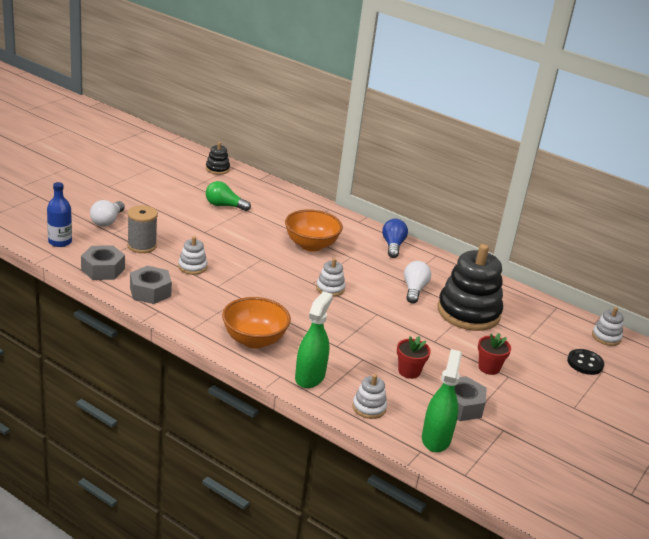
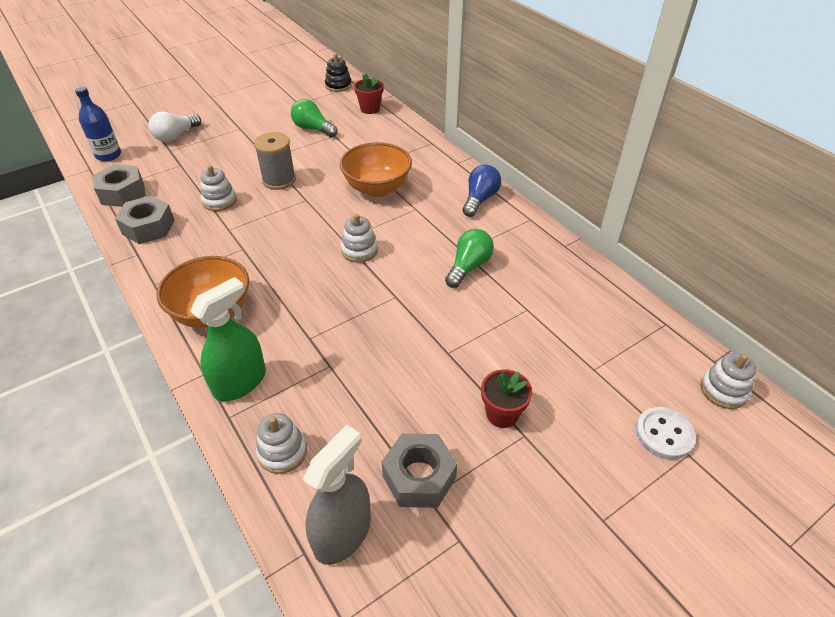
camera: 25 degrees right, 15 degrees up
grey spool [127,205,158,253] -> grey spool moved to [254,132,296,190]
red flower pot [397,336,431,379] -> red flower pot moved to [354,73,384,114]
white light bulb [404,261,431,304] -> green light bulb [445,229,494,288]
green spray bottle [422,349,462,453] -> grey spray bottle [303,425,371,565]
black stacking toy [438,244,503,331] -> none
black button [567,349,604,375] -> white button [636,407,696,460]

